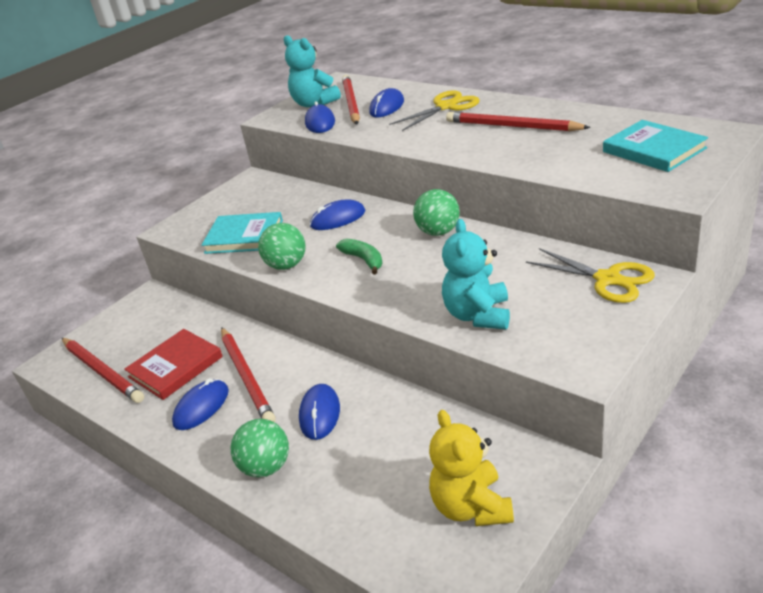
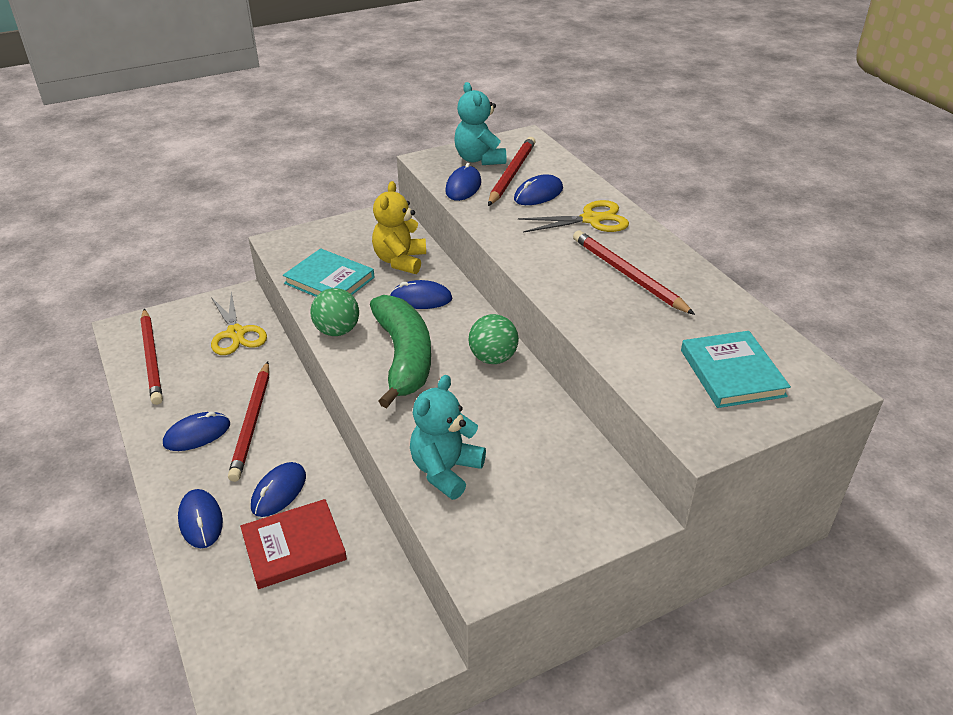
camera: 20 degrees right, 5 degrees up
red book [124,329,223,400] -> red book moved to [240,499,347,589]
green ball [230,419,289,478] -> blue mouse [178,489,223,548]
green banana [336,239,383,275] -> green banana [370,295,431,408], size x2.15
yellow teddy bear [429,410,514,526] -> yellow teddy bear moved to [372,181,426,274]
yellow scissors [526,248,655,303] -> yellow scissors moved to [211,292,267,355]

